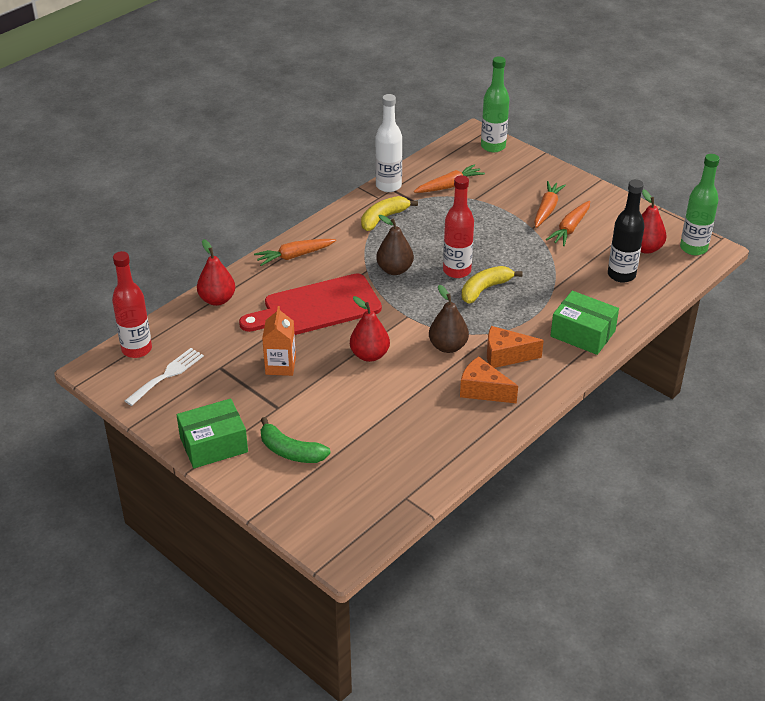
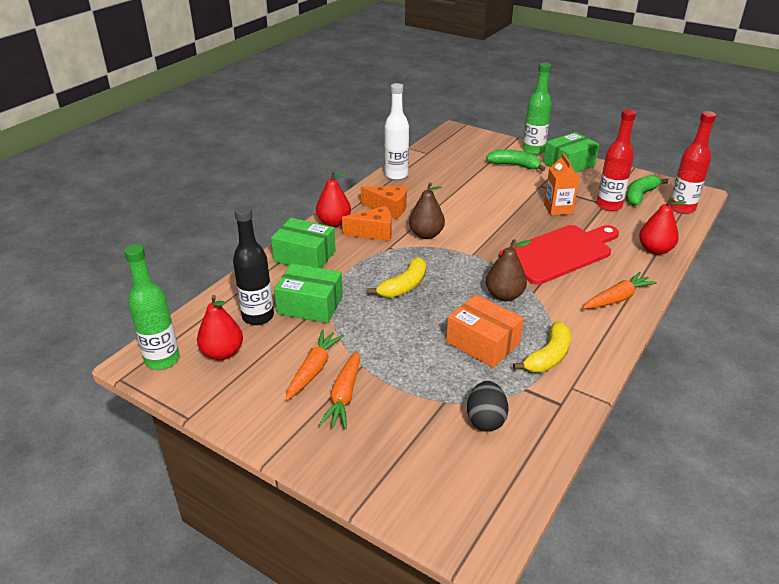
camera: 170 degrees right, 5 degrees down
white fork [125,348,204,406] -> green banana [626,175,668,206]
red pear [350,296,390,362] -> red pear moved to [316,171,351,227]
white bottle [375,94,402,192] -> white bottle moved to [384,83,409,180]
orange carrot [414,164,485,193] -> black egg [467,381,508,432]
red bottle [443,175,474,278] -> red bottle moved to [597,109,636,211]
green bottle [481,56,509,152] -> green bottle moved to [523,62,552,155]
none -> green box [274,264,343,323]
none -> orange box [446,295,524,368]

